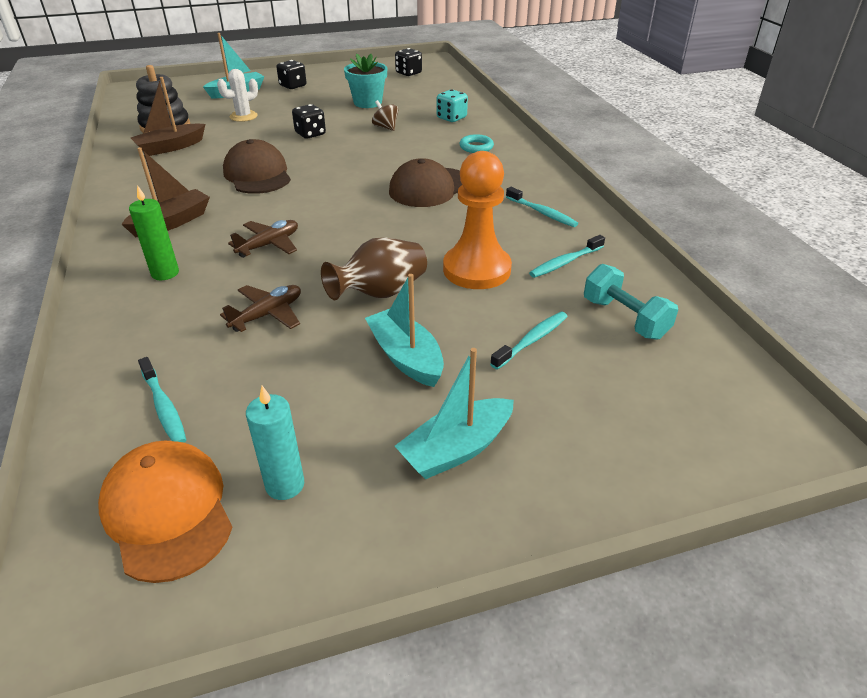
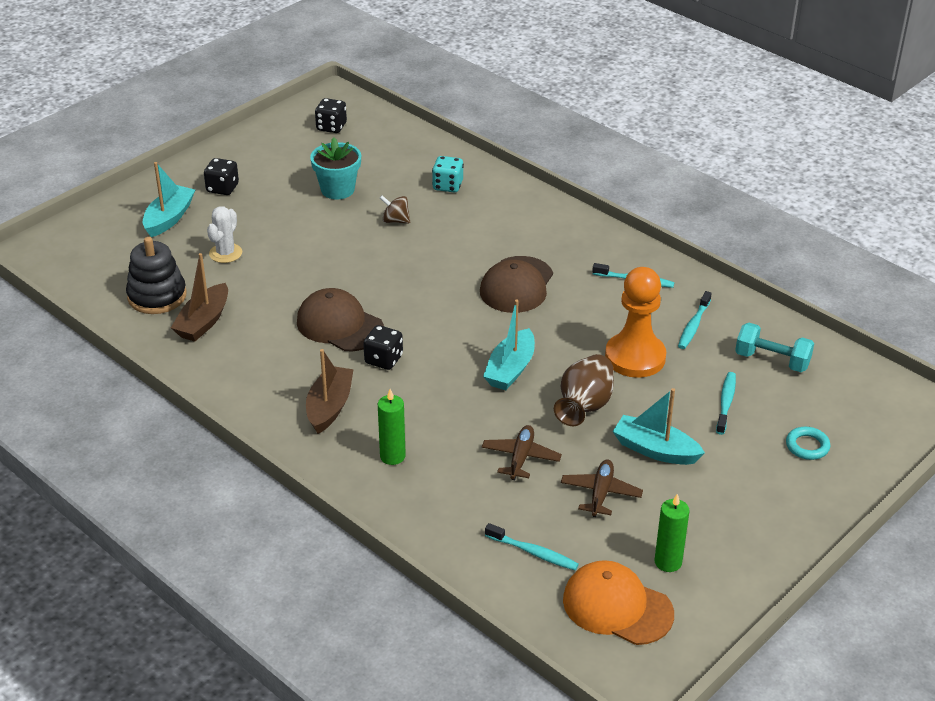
camera: 30 degrees left, 0 degrees up
brown plane [228,220,298,258] -> brown plane moved to [561,460,643,517]
turquoise candle [246,386,304,500] -> green candle [654,494,690,572]
black dice [292,104,326,139] -> black dice moved to [363,325,403,370]
turquoise boat [395,348,514,479] -> turquoise boat moved to [483,299,535,390]
turquoise ring [460,134,494,153] -> turquoise ring moved to [786,427,831,460]

